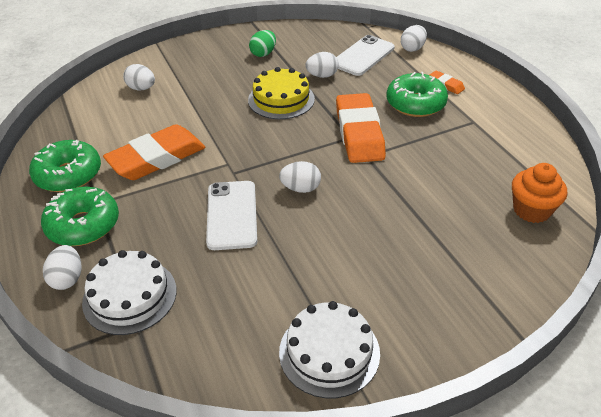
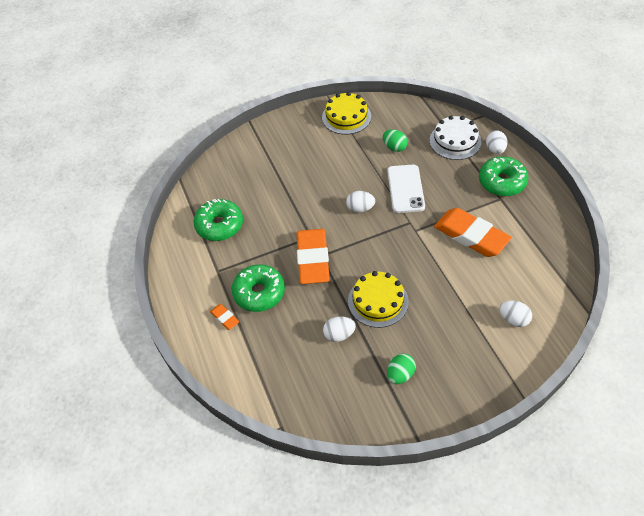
camera: 175 degrees left, 10 degrees up
green donut [29,140,101,192] -> green donut moved to [193,199,243,241]
orange eraser [103,124,205,180] -> orange eraser turned 75 degrees clockwise [434,208,512,257]
white cake [279,301,380,398] -> yellow cake [322,92,371,135]
white phone [337,35,395,76] -> none
white egg [401,25,427,52] -> none
orange cupcake [512,163,567,223] -> none
none -> green egg [383,130,408,152]

